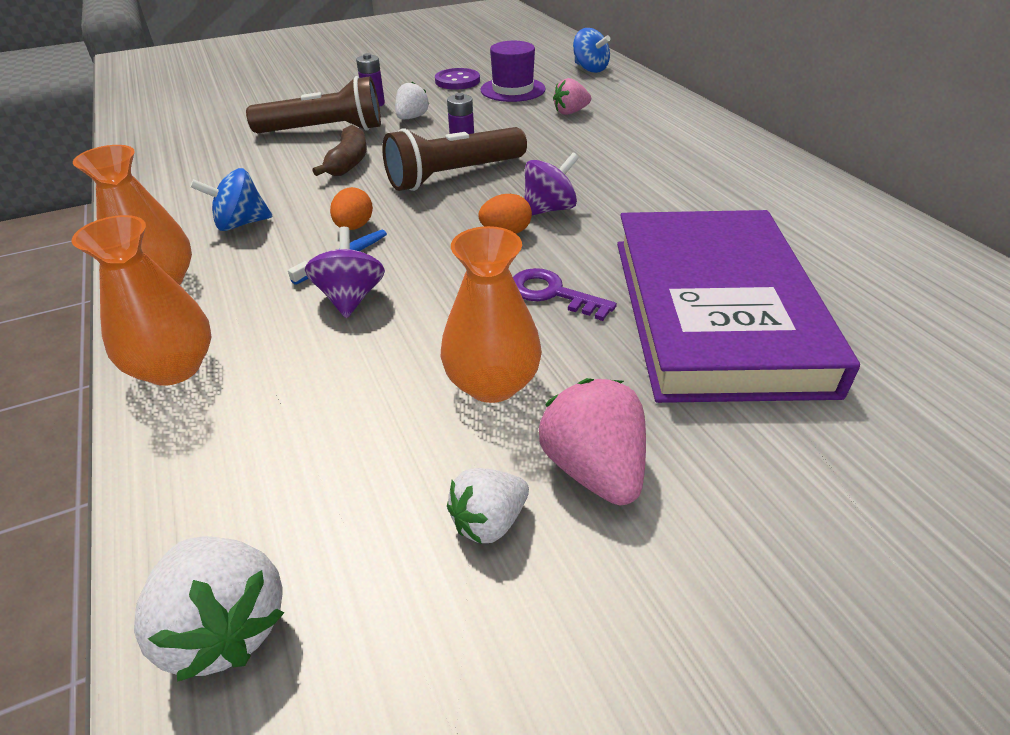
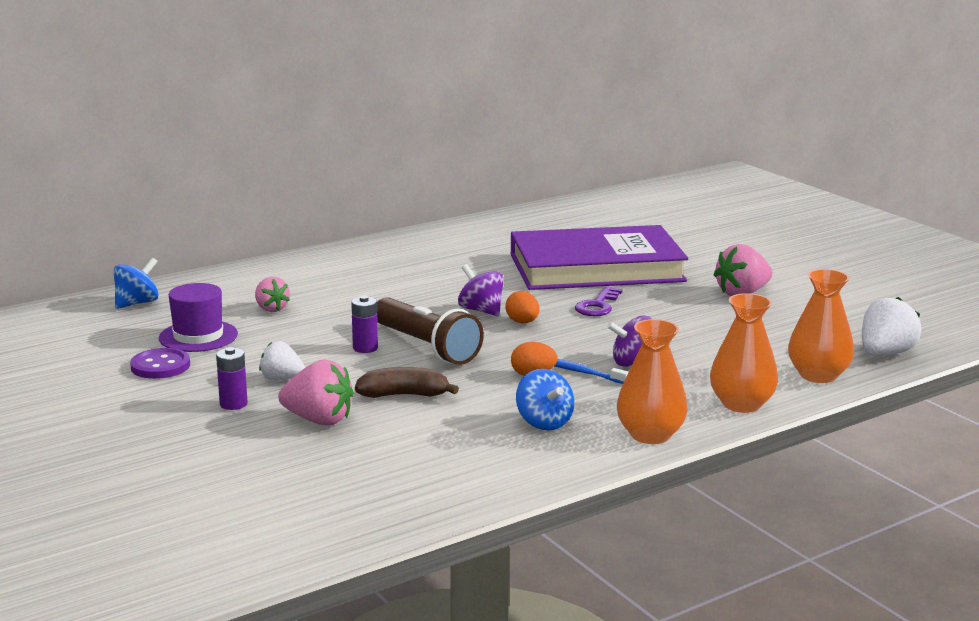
camera: 100 degrees left, 20 degrees down
brown flashlight [246,76,381,133] -> pink strawberry [278,360,354,425]
orange vase [441,226,542,403] -> orange vase moved to [788,269,854,383]
white strawberry [447,468,529,544] -> none

